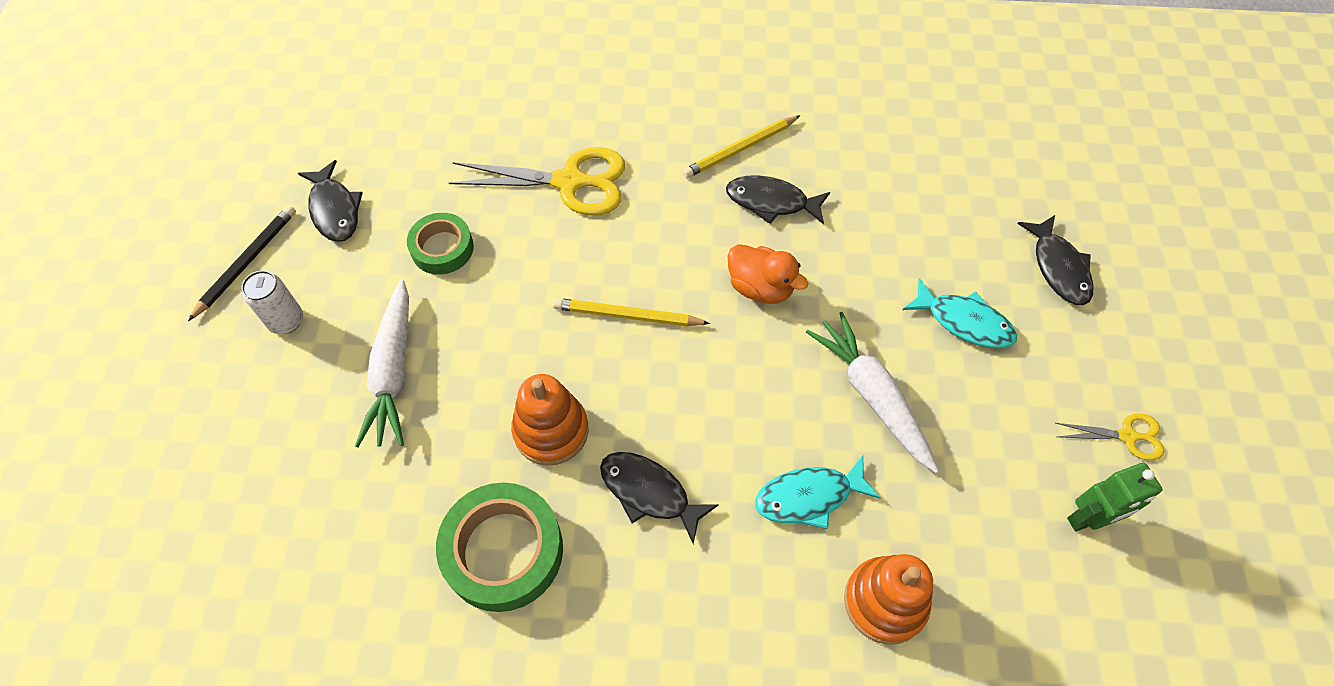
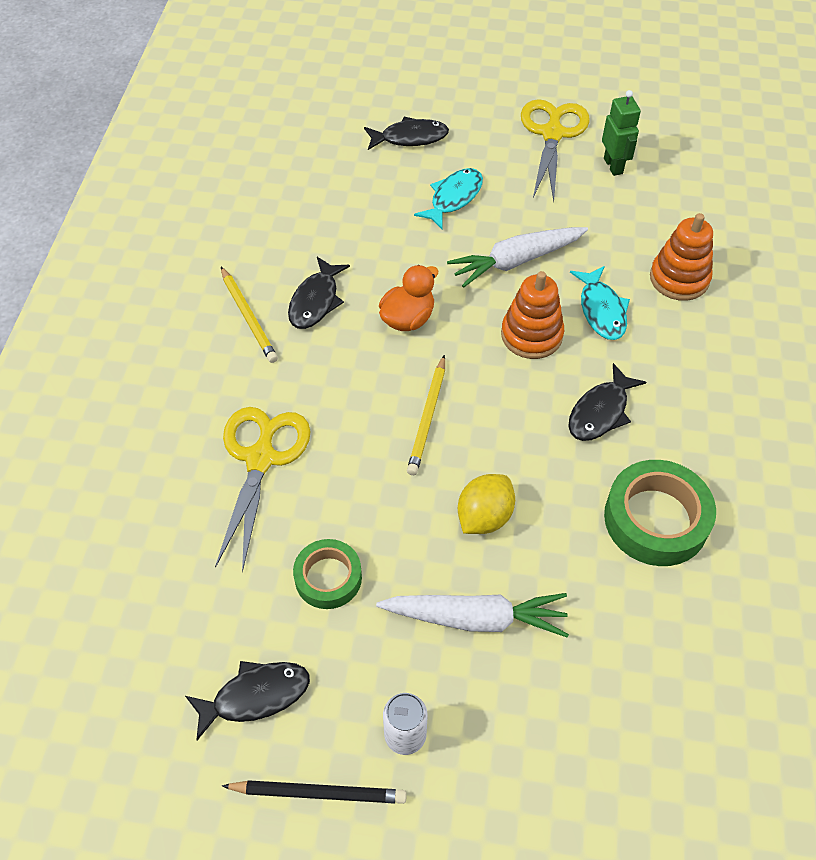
camera: 85 degrees left, 5 degrees down
black pencil [188,205,296,321] -> black pencil turned 150 degrees clockwise [222,780,407,804]
orange stacking toy [511,374,589,466] -> orange stacking toy moved to [501,271,564,359]
yellow scissors [1056,413,1165,461] -> yellow scissors [521,99,590,201], size x1.96
none -> yellow lemon [458,474,515,534]

